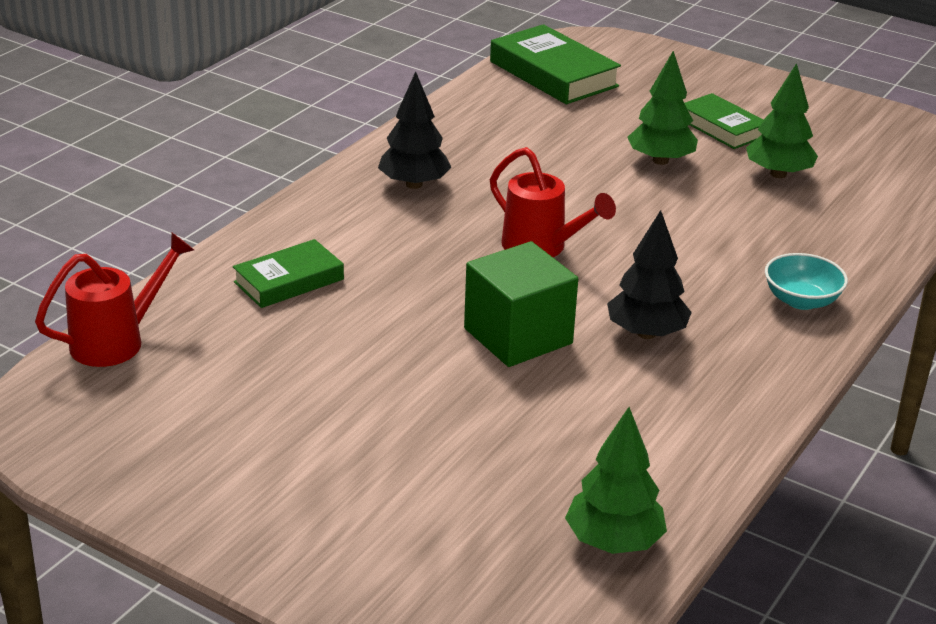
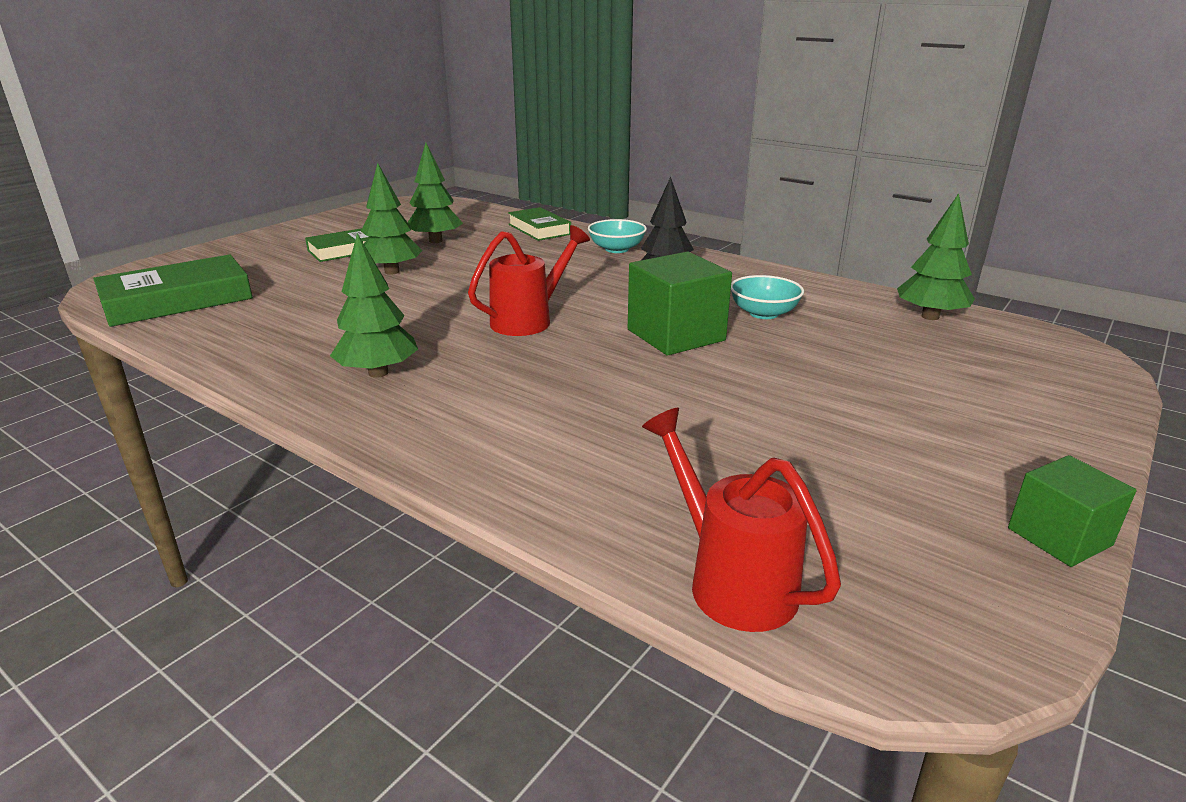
camera: 85 degrees left, 5 degrees down
green book [233,239,344,308] -> green book moved to [508,207,571,241]
black tree [378,71,452,189] -> green tree [330,233,418,378]
none -> turquoise bowl [731,275,804,319]
none -> green cube [1008,455,1136,567]

